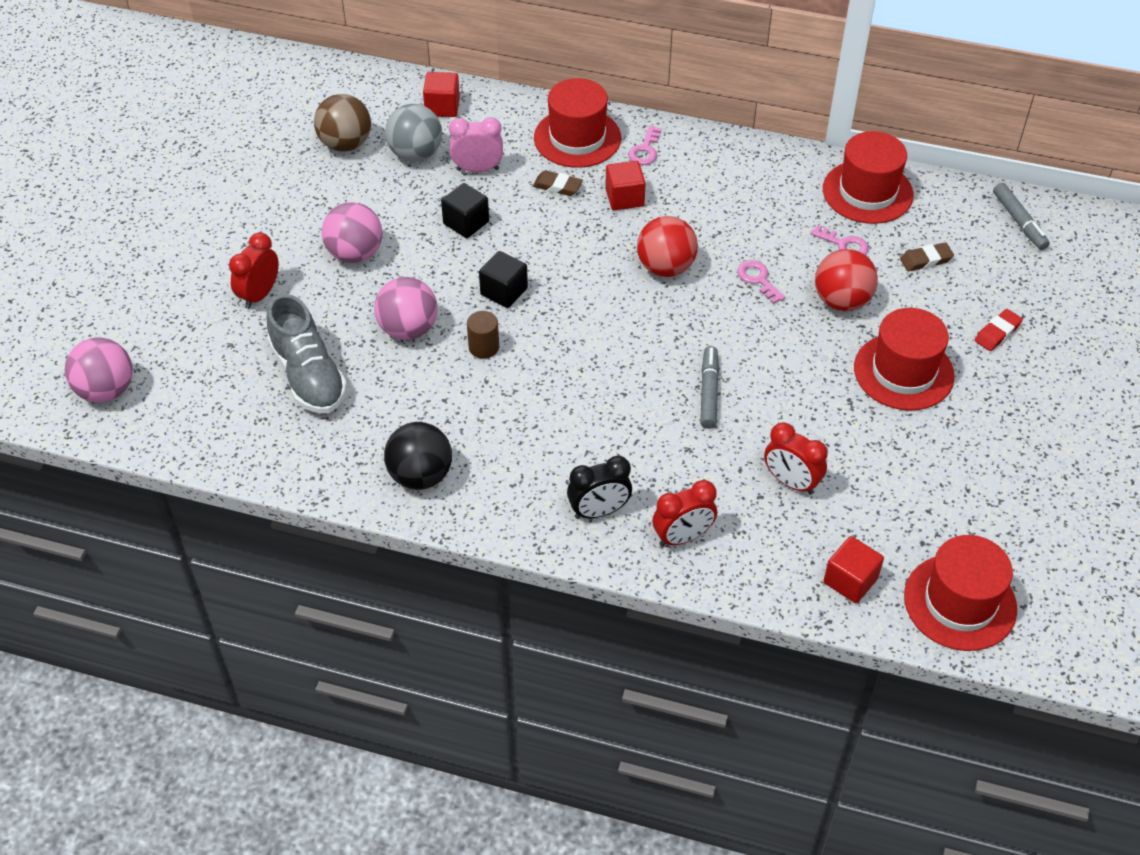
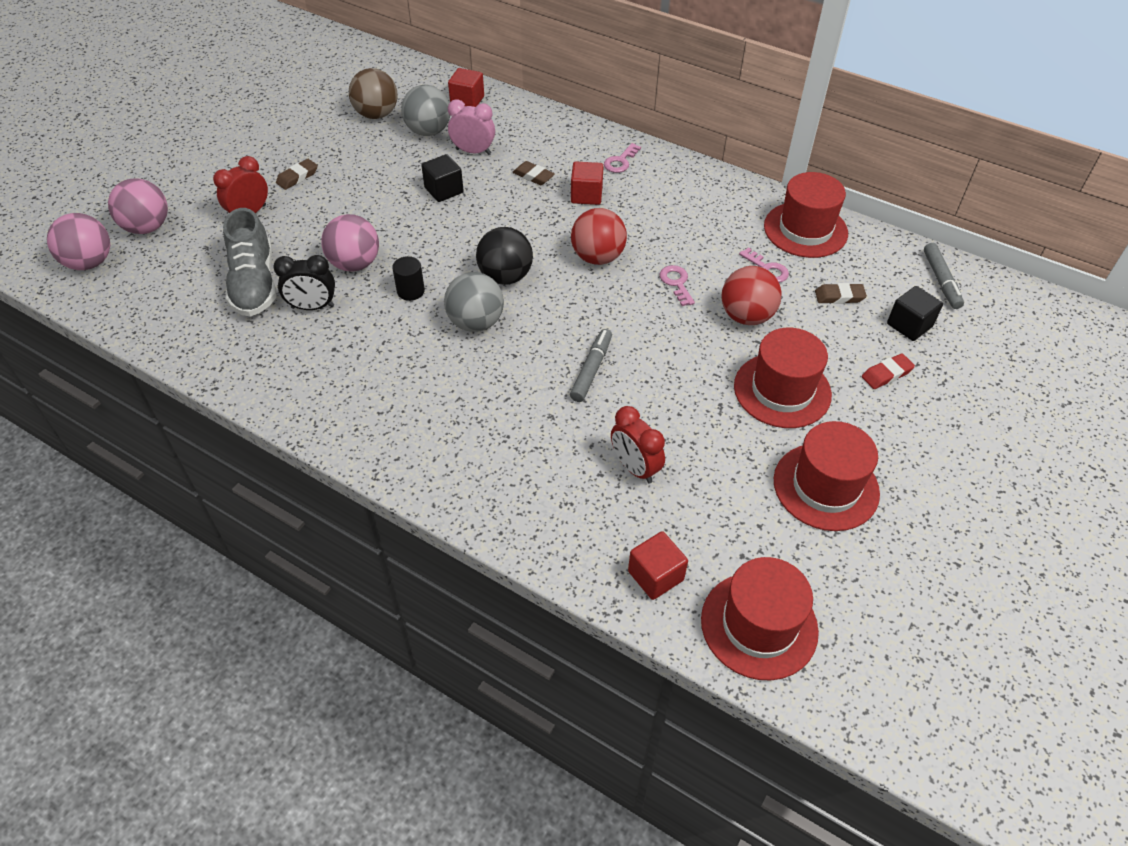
camera: 15 degrees right, 0 degrees up
pink ball [321,202,382,263] -> pink ball moved to [108,178,168,234]
black ball [384,422,452,490] -> black ball moved to [476,227,533,285]
brown cylinder [467,311,499,359] -> black cylinder [392,256,425,301]
black cube [479,251,528,308] -> black cube moved to [887,286,943,341]
red hat [534,78,621,168] -> red hat moved to [774,421,880,531]
black clock [567,456,632,519] -> black clock moved to [273,255,335,310]
red clock [652,480,717,547] -> none
none -> brown eraser [276,159,318,190]
none -> grey ball [444,272,504,332]

